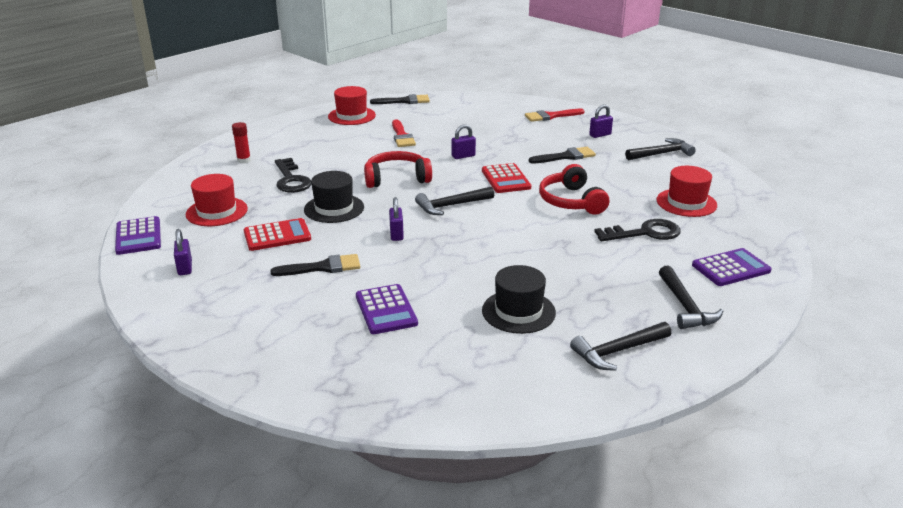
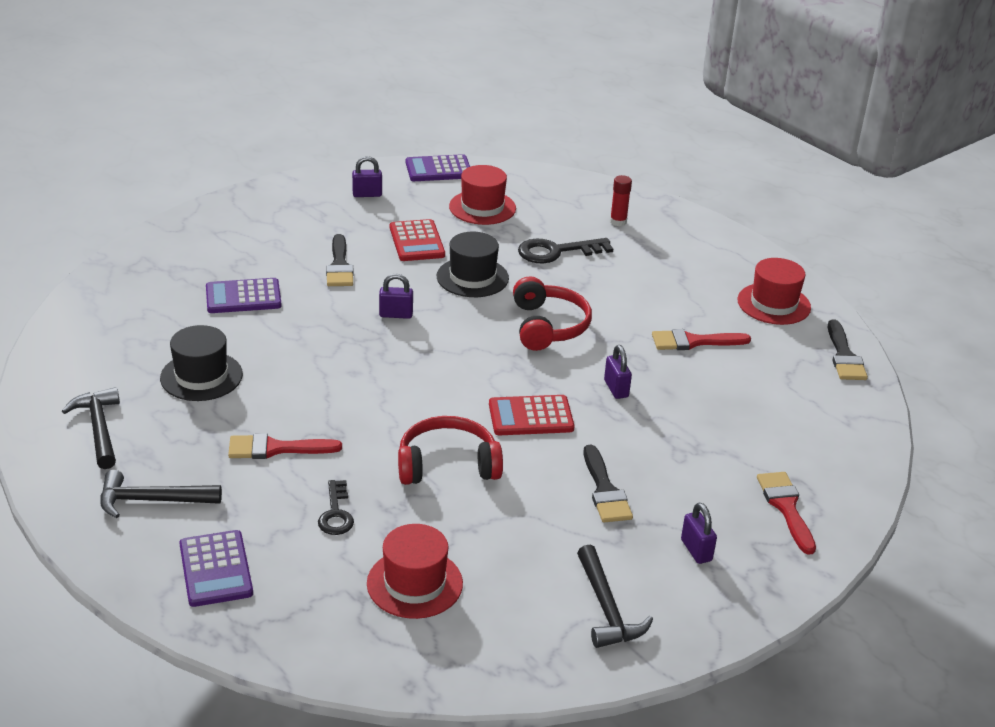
camera: 95 degrees right, 5 degrees up
black hammer [415,187,494,215] -> none
black key [594,219,681,241] -> black key [318,480,354,535], size x0.64
none -> red brush [228,433,342,459]

